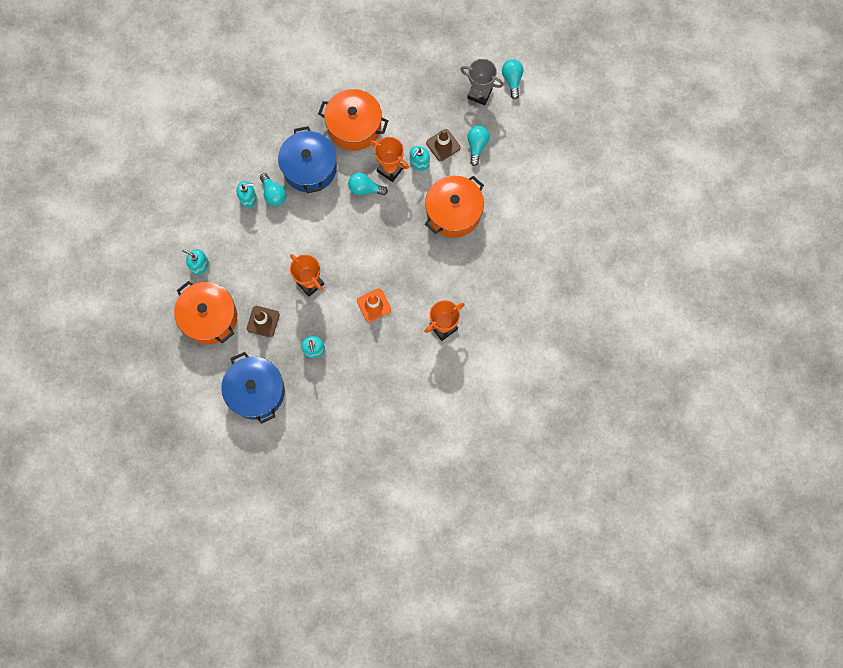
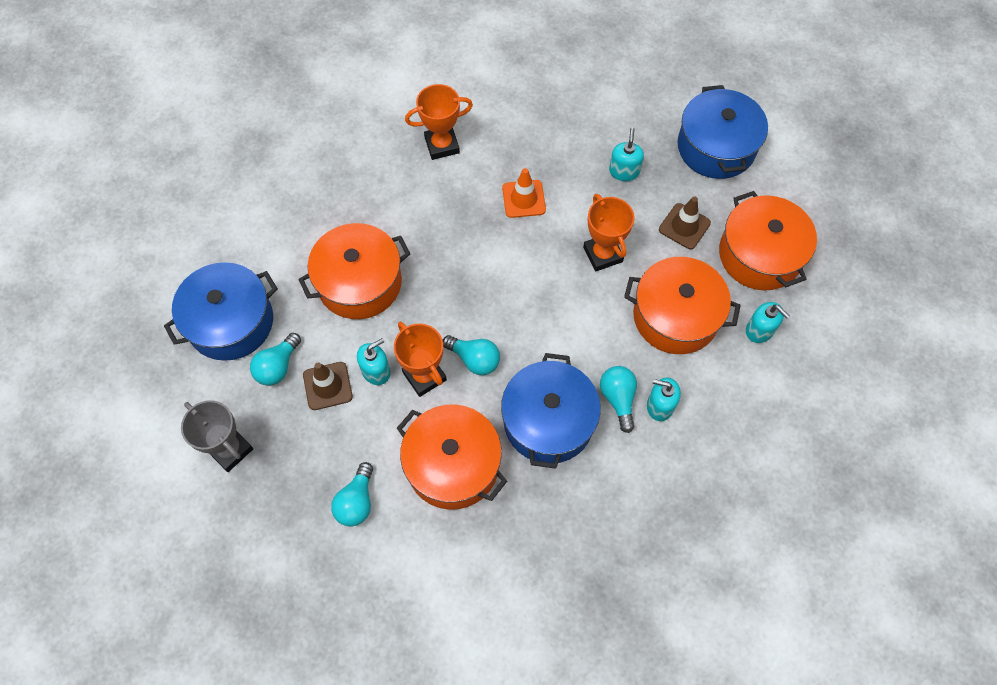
camera: 160 degrees left, 10 degrees down
turquoise light bulb [502,59,524,99] -> turquoise light bulb moved to [331,462,373,527]
none -> blue pot [164,262,278,361]
none -> orange pot [624,257,741,354]

